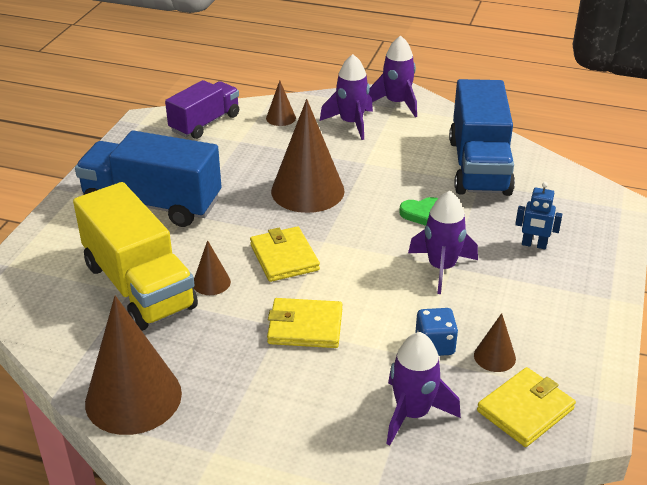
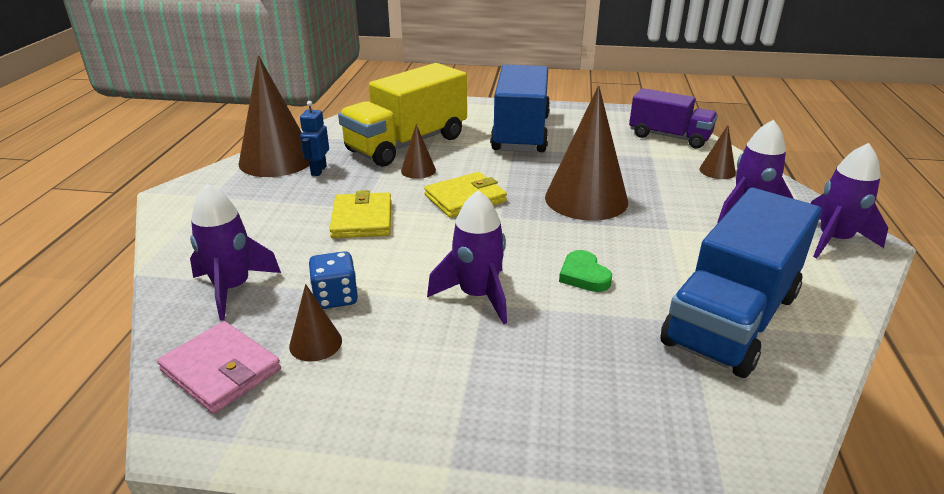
camera: 80 degrees right, 5 degrees down
blue truck [449,79,515,196] -> blue truck turned 45 degrees counterclockwise [660,187,822,378]
yellow wallet [477,367,576,447] -> pink wallet [157,321,281,414]
blue robot [515,182,562,249] -> blue robot moved to [300,101,329,176]

